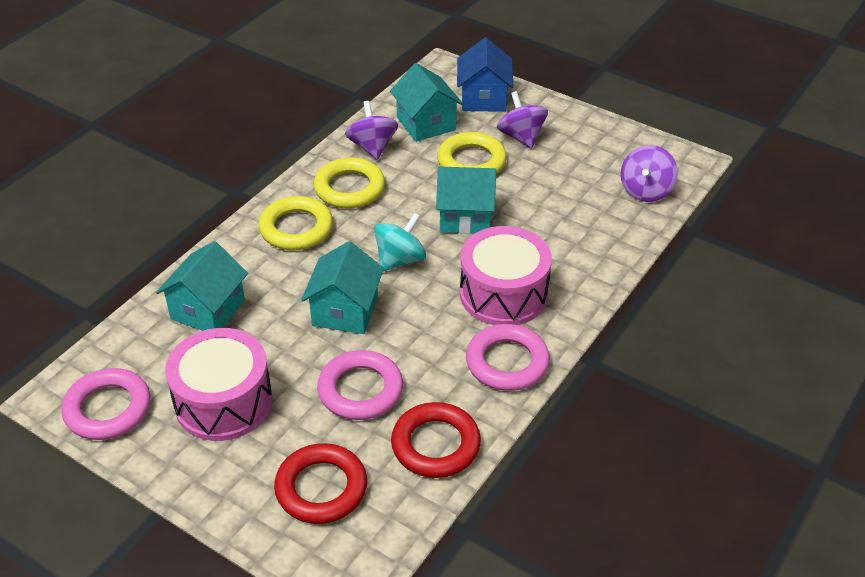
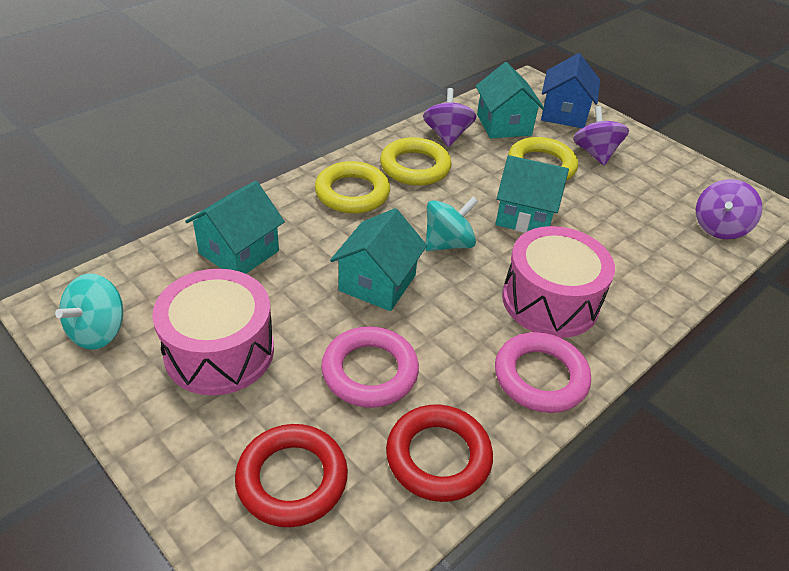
camera: 10 degrees right, 0 degrees up
pink ring [61,368,150,440] -> turquoise spinning top [55,273,123,350]

